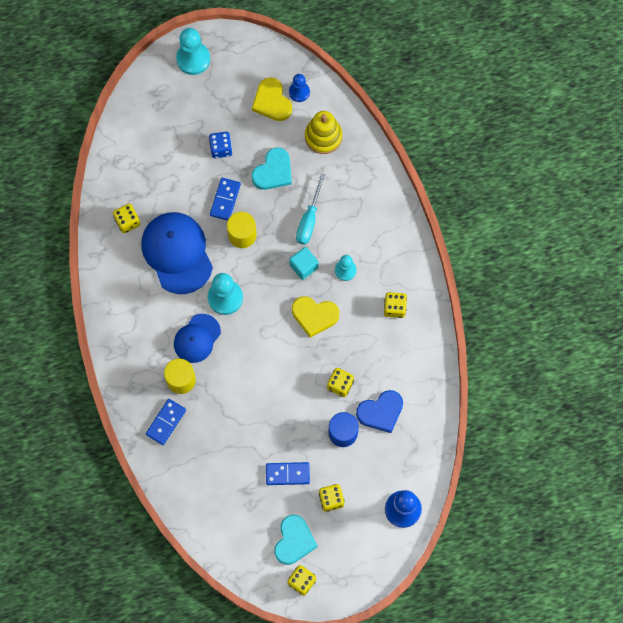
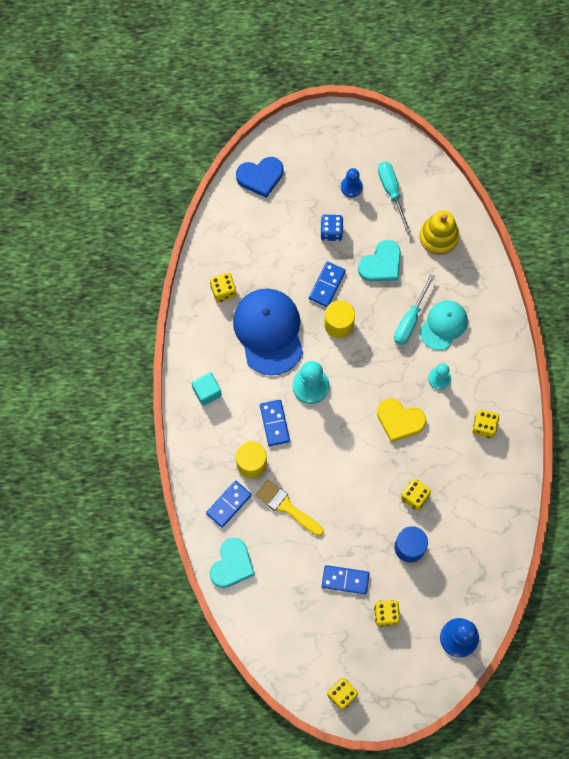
camera: 10 degrees right, 0 degrees up
blue cap [174,314,221,363] -> blue domino [260,400,290,446]
turquoise pawn [176,28,210,75] -> none
yellow heart [252,77,292,121] -> turquoise screwdriver [378,161,411,233]
turquoise heart [274,515,318,565] -> turquoise heart moved to [209,538,255,588]
blue pawn [289,74,310,102] -> blue pawn moved to [341,168,363,197]
turquoise cube [289,247,318,280] -> turquoise cube moved to [192,372,222,406]
blue heart [356,390,403,433] -> blue heart moved to [236,157,283,198]
none -> yellow brush [255,480,324,536]
none -> turquoise cap [420,301,468,350]

